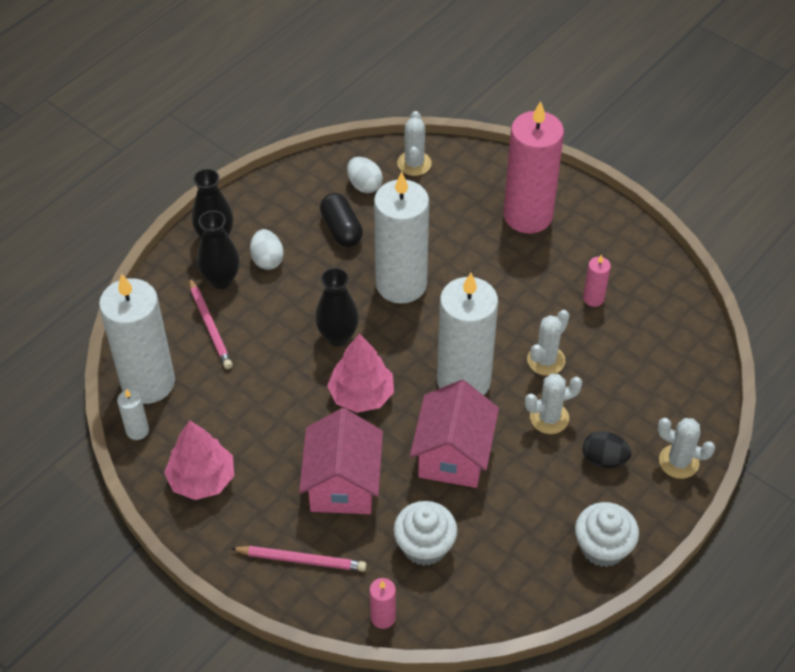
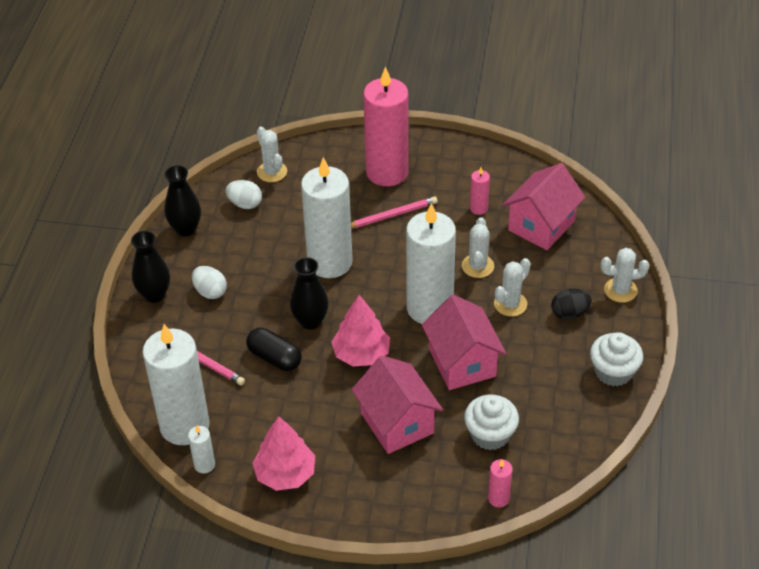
camera: 30 degrees left, 5 degrees down
black vase [197,210,240,289] -> black vase moved to [164,165,201,236]
pink pencil [230,546,366,572] -> pink pencil moved to [351,197,438,228]
black capsule [320,193,363,247] -> black capsule moved to [246,328,302,371]
none -> pink house [503,163,585,250]

